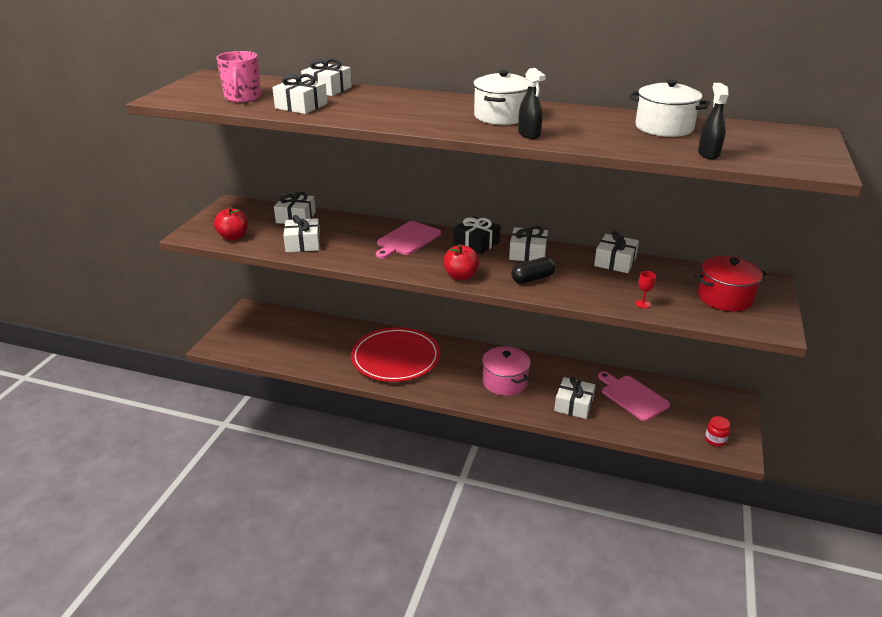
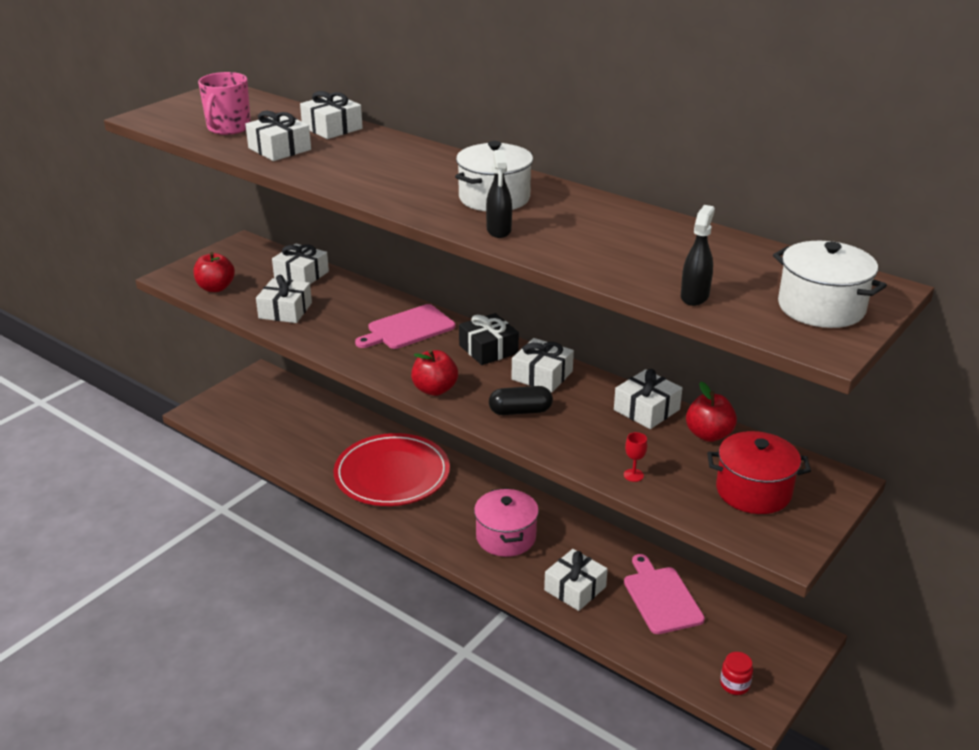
camera: 20 degrees right, 0 degrees up
white pot [629,79,710,137] -> white pot moved to [773,241,887,328]
none -> red apple [686,382,737,442]

